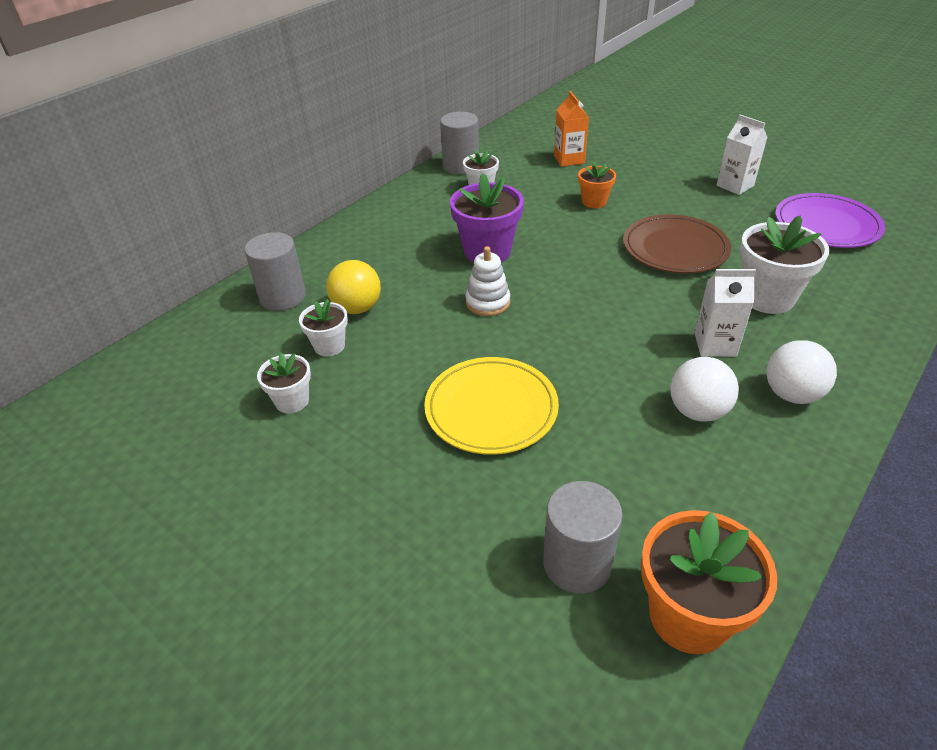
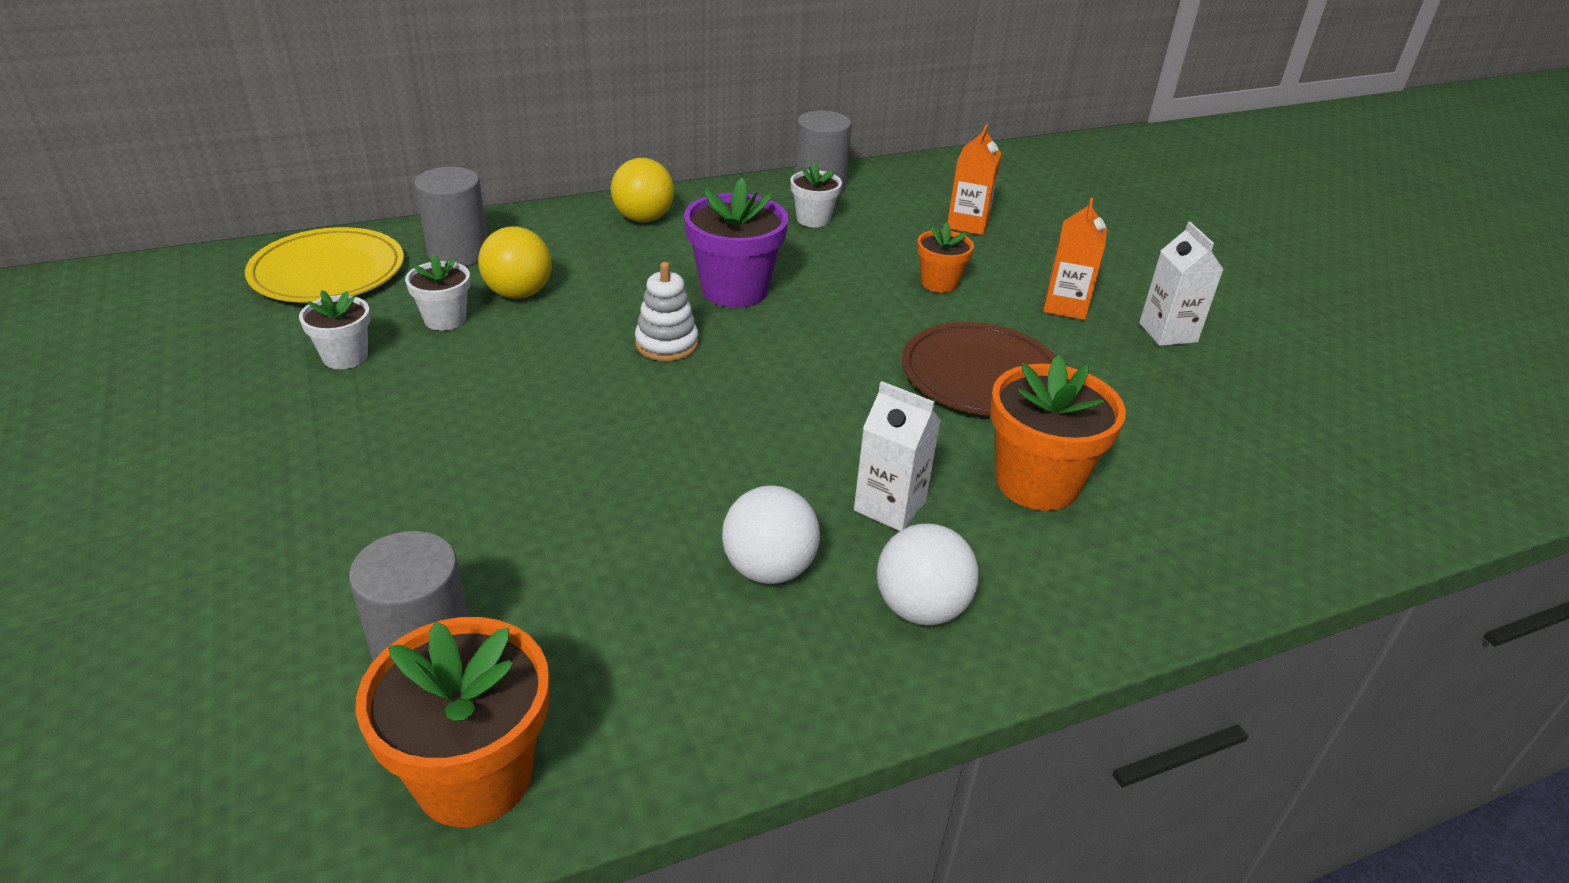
camera: 25 degrees right, 5 degrees down
yellow plate [424,357,559,455] -> yellow plate moved to [245,227,404,303]
white flower pot [740,216,829,314] -> orange flower pot [990,355,1126,511]
purple plate [775,193,885,248] -> none
none -> yellow ball [611,158,674,222]
none -> orange carton [1043,197,1107,320]

